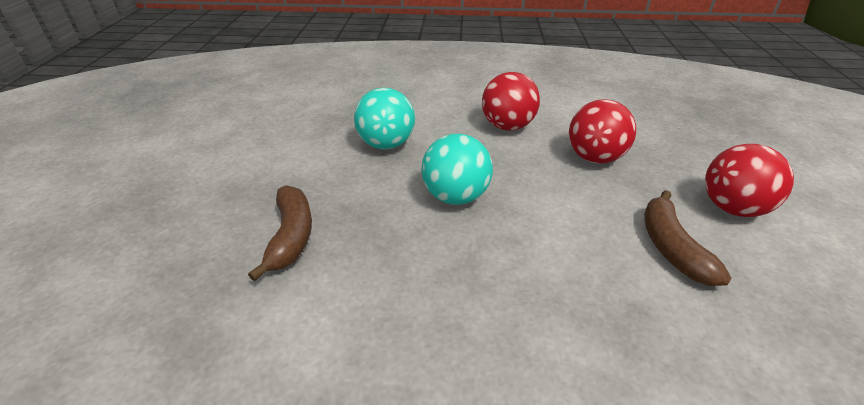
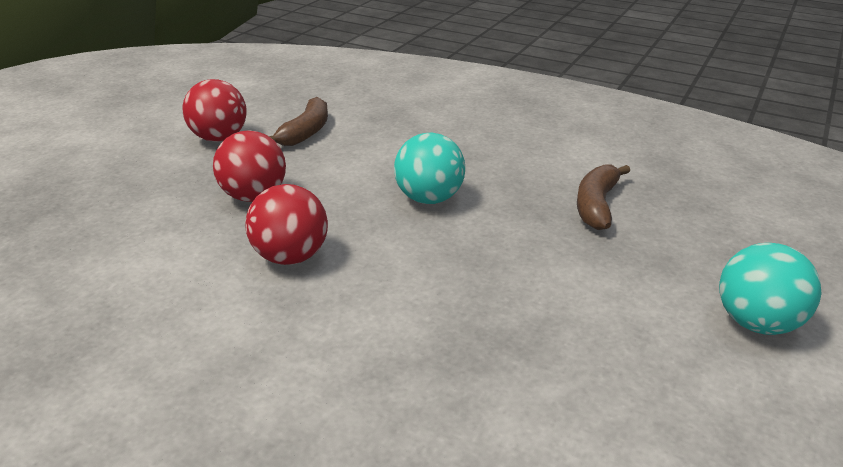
camera: 155 degrees left, 5 degrees down
turquoise ball [354,88,415,150] -> turquoise ball moved to [719,243,822,335]

